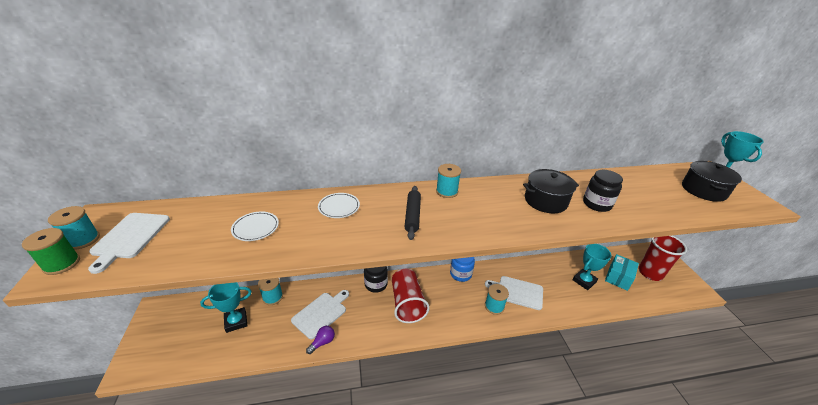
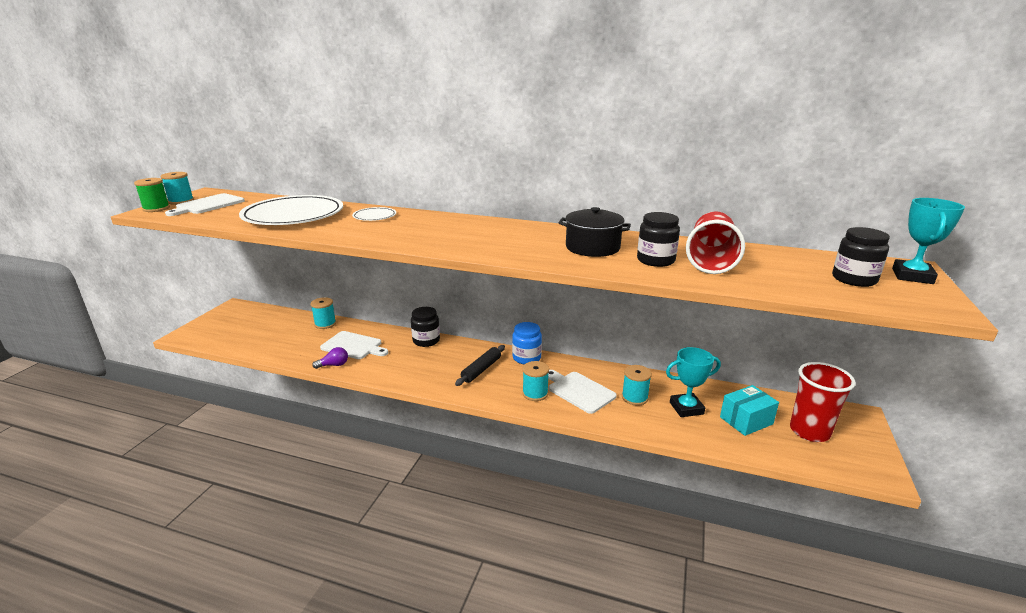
camera: 30 degrees right, 10 degrees down
turquoise trophy [200,282,252,333] -> none
white plate [231,211,279,241] -> white plate [239,195,343,225], size x2.28
white cutting board [291,290,349,339] -> white cutting board turned 45 degrees clockwise [320,331,388,359]
red cup [392,269,429,323] -> red cup moved to [686,211,745,274]
black rolling pin [404,186,421,240] -> black rolling pin moved to [455,345,505,386]
turquoise spool [436,164,461,198] -> turquoise spool moved to [622,365,652,406]
black pot [682,161,742,202] -> black jar [832,227,890,287]

